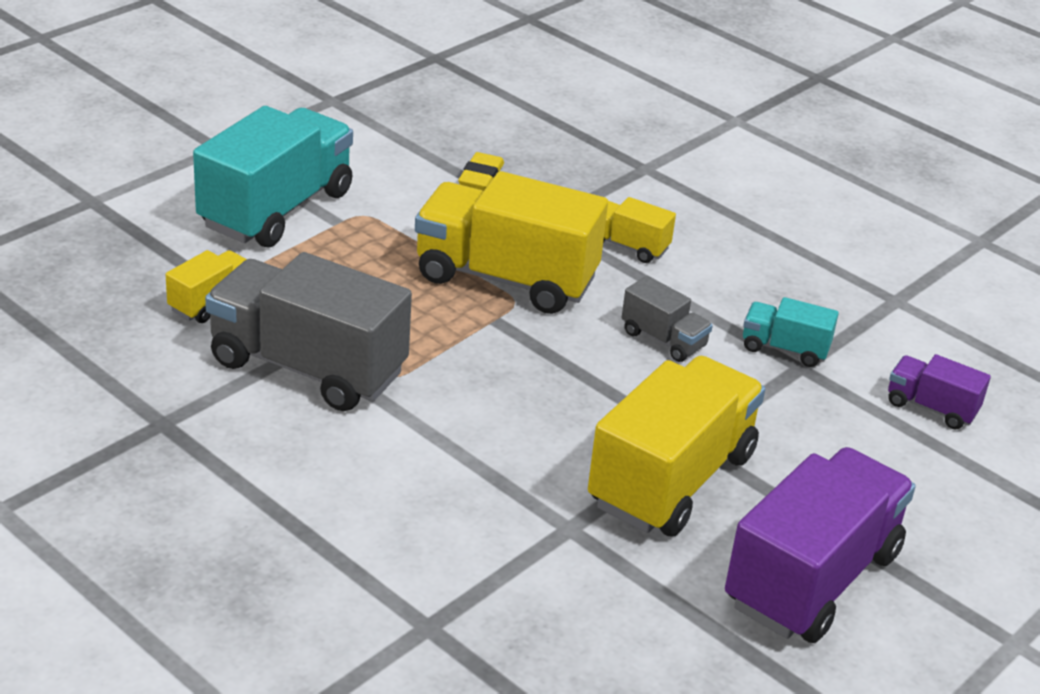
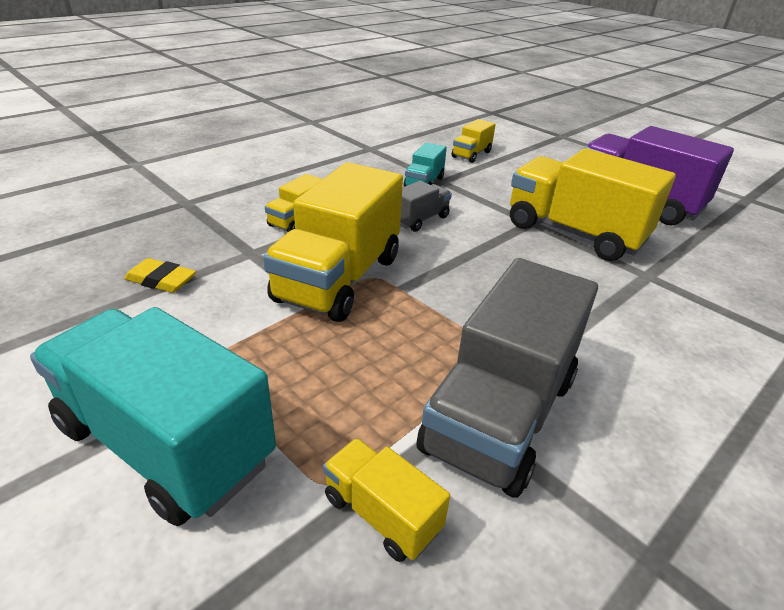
camera: 85 degrees left, 0 degrees up
purple truck [888,354,991,429] -> yellow truck [452,119,496,163]

